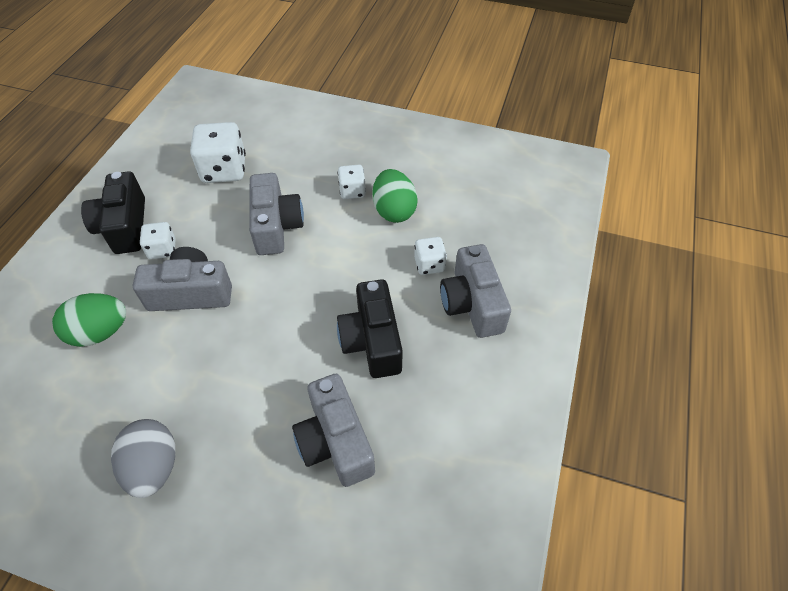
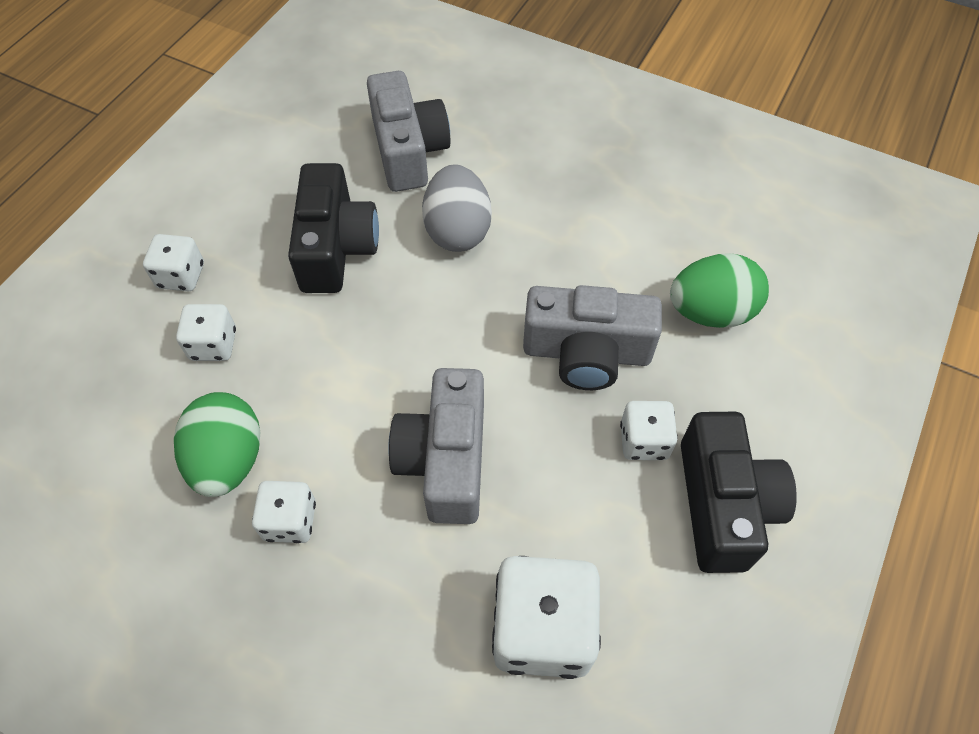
camera: 170 degrees left, 5 degrees up
grey egg [111,419,175,498] -> grey egg moved to [422,164,492,252]
grey camera [440,244,511,338] -> white dice [143,234,204,291]

